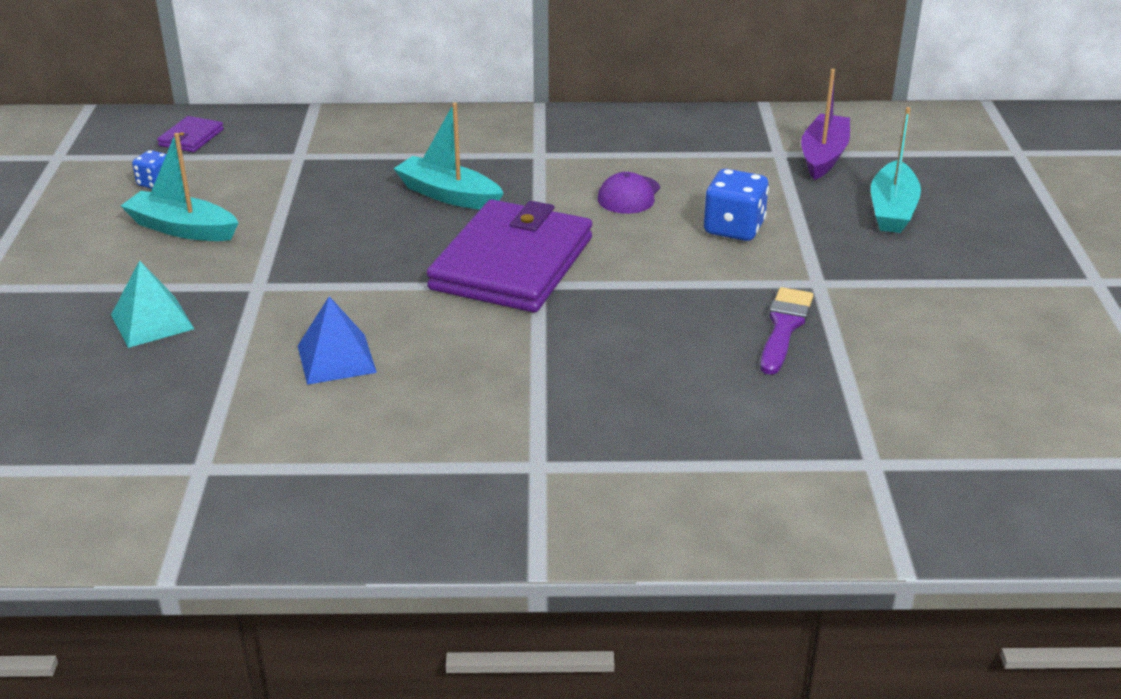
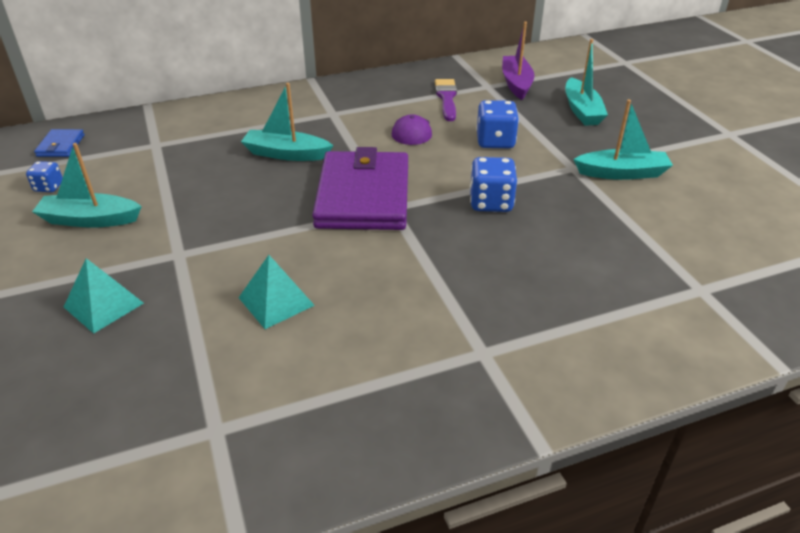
camera: 20 degrees left, 5 degrees up
purple wallet [157,116,224,152] -> blue wallet [34,129,84,157]
blue pyramid [298,296,377,385] -> turquoise pyramid [239,255,315,329]
purple brush [760,287,813,375] -> purple brush moved to [435,79,457,121]
none -> blue dice [470,157,517,212]
none -> turquoise boat [573,99,673,180]

